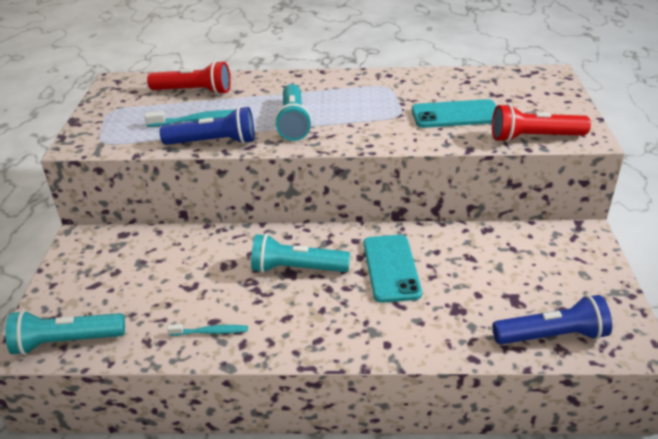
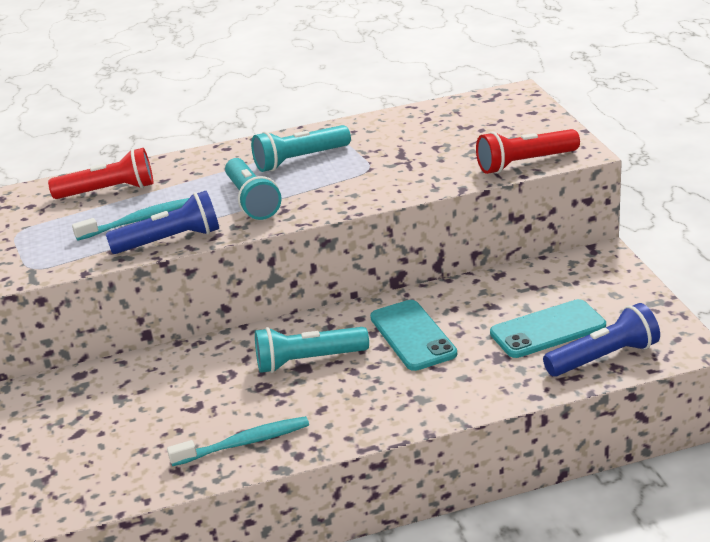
camera: 15 degrees left, 5 degrees down
turquoise flashlight [6,310,125,355] -> turquoise flashlight moved to [251,125,351,172]
turquoise toothbrush [167,324,248,336] -> turquoise toothbrush [167,416,309,466], size x1.57
turquoise phone [412,99,496,128] -> turquoise phone moved to [490,299,606,358]

